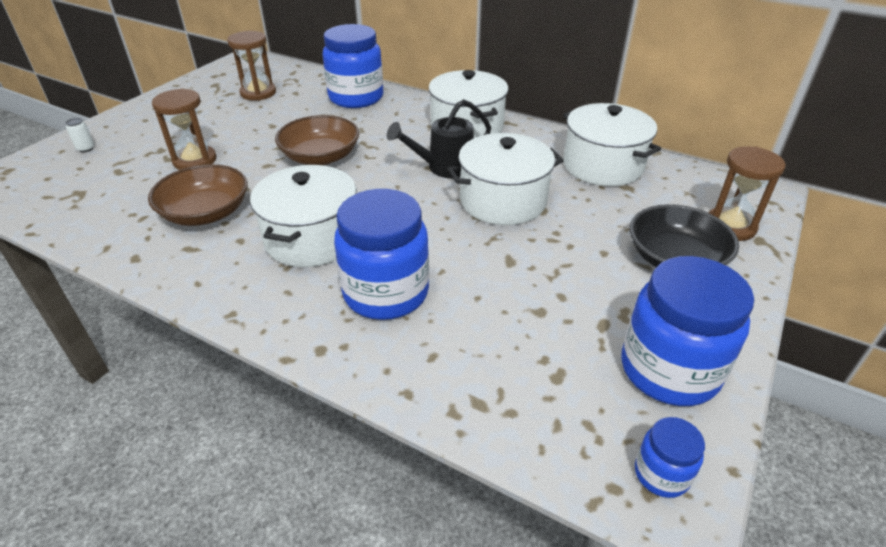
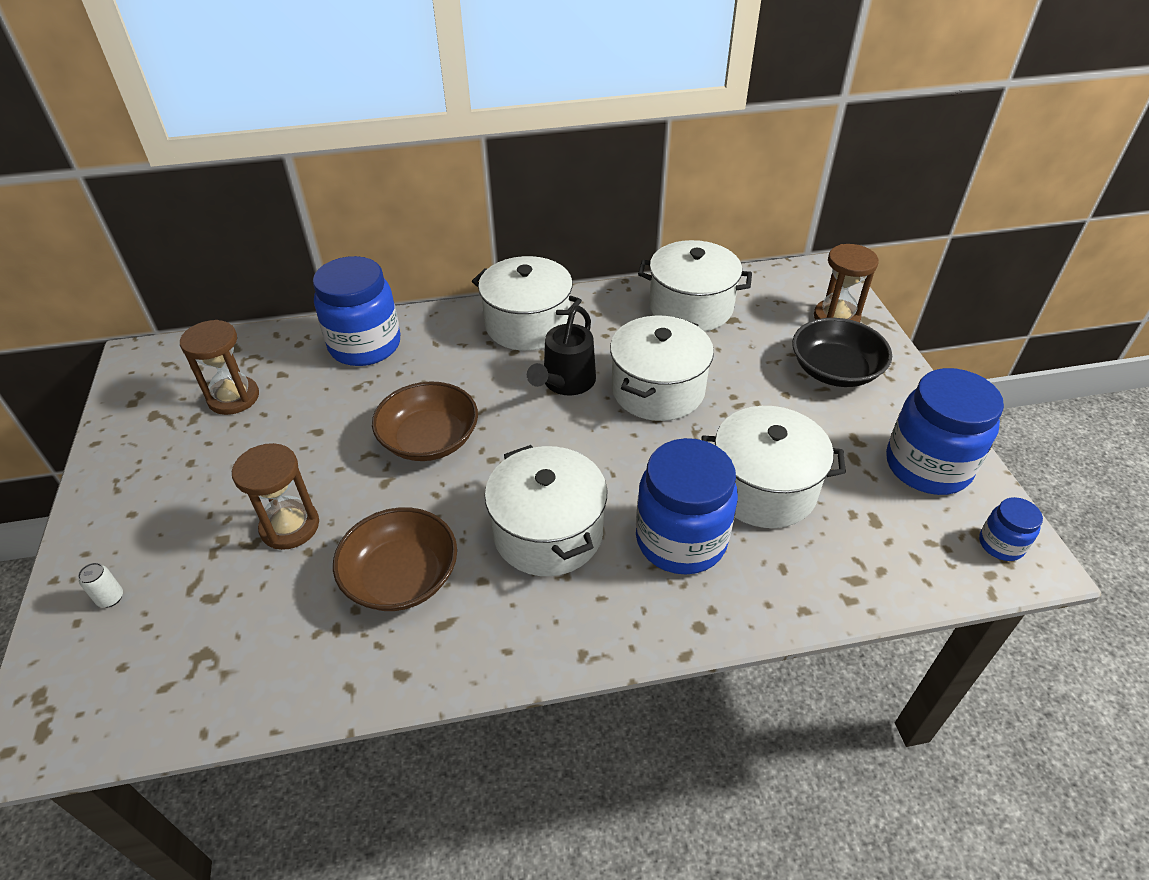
camera: 40 degrees left, 5 degrees up
none -> white pot [702,406,846,528]

